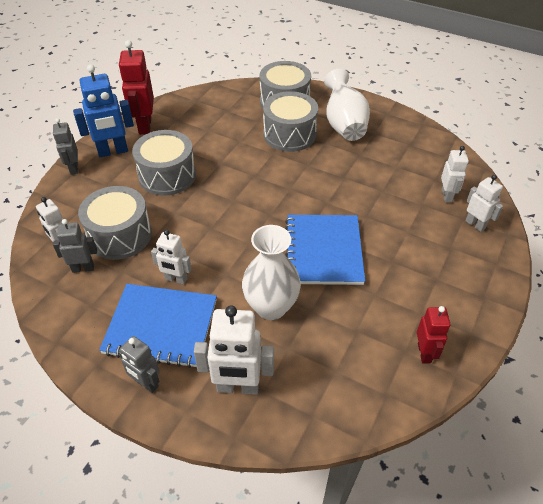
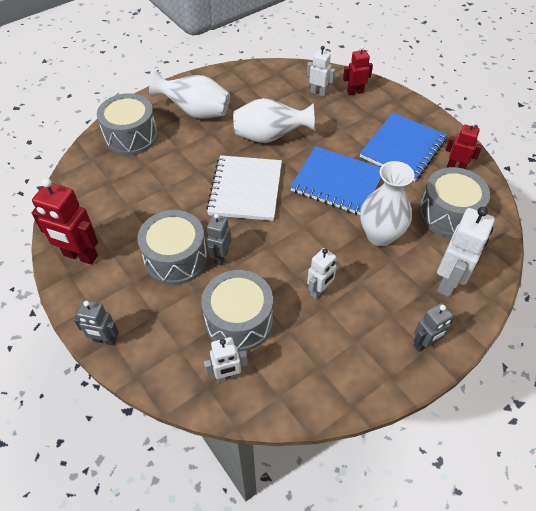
camera: 65 degrees left, 5 degrees up
grey robot [53,219,97,273] -> grey robot moved to [207,213,231,265]
blue robot [73,64,134,157] -> none
blue notebook [99,284,217,368] -> blue notebook moved to [360,113,447,182]
grey drum [263,91,318,152] -> grey drum moved to [419,167,490,237]
white robot [465,175,503,232] -> red robot [343,45,373,95]
none -> white notebook [206,155,282,221]
none -> white vase [233,98,315,143]

